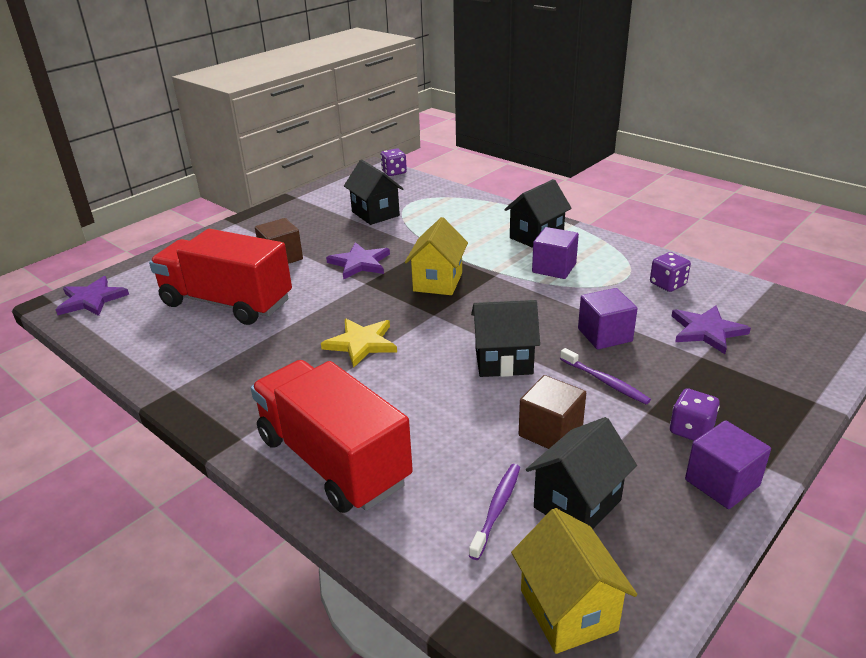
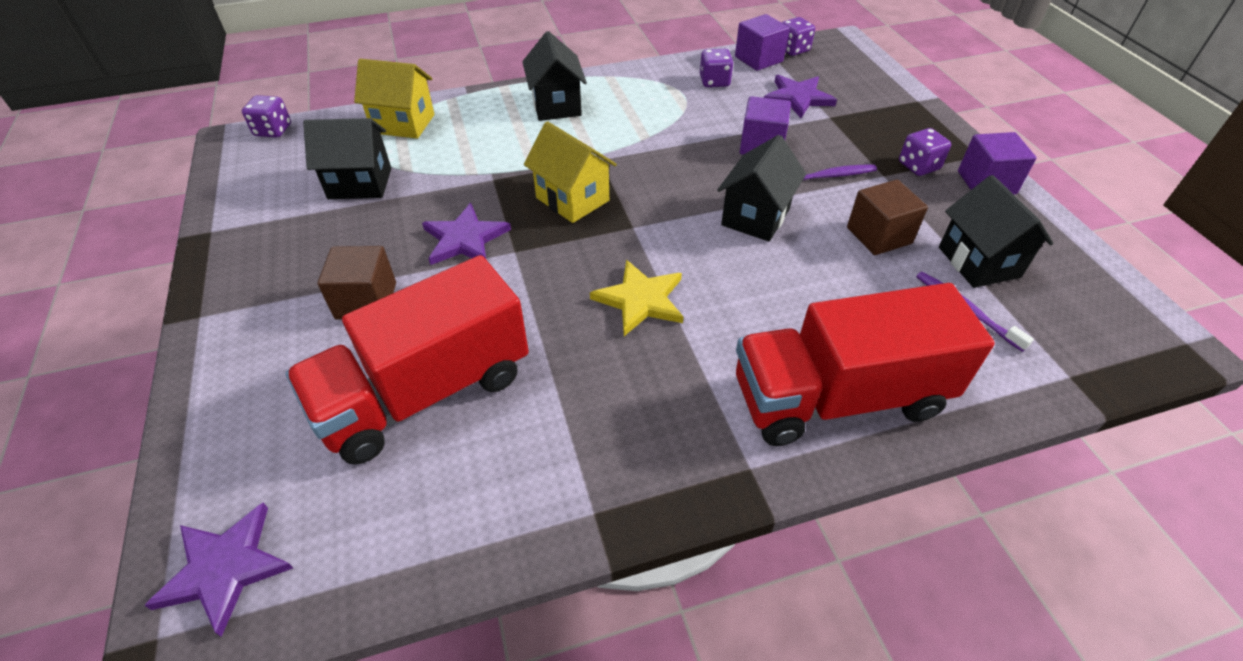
camera: 60 degrees left, 15 degrees up
yellow house [511,508,637,654] -> yellow house moved to [354,59,434,139]
purple cube [532,227,579,279] -> purple cube moved to [735,14,789,71]
none -> purple dice [781,17,815,56]

